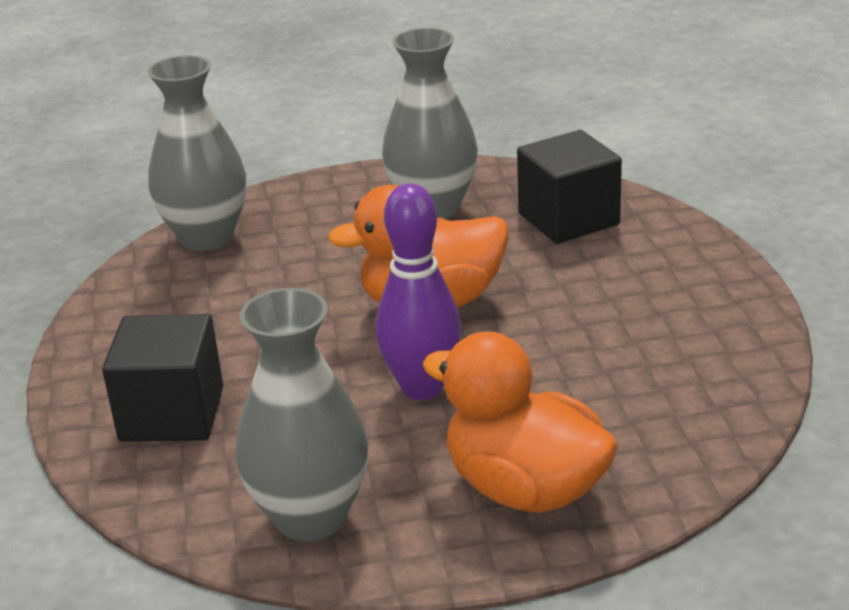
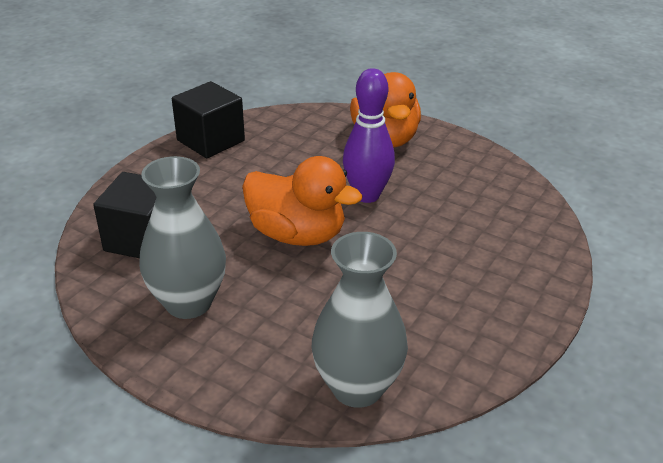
camera: 140 degrees left, 5 degrees up
black cube [102,314,223,442] -> black cube moved to [172,81,245,158]
grey vase [235,288,368,541] -> none

